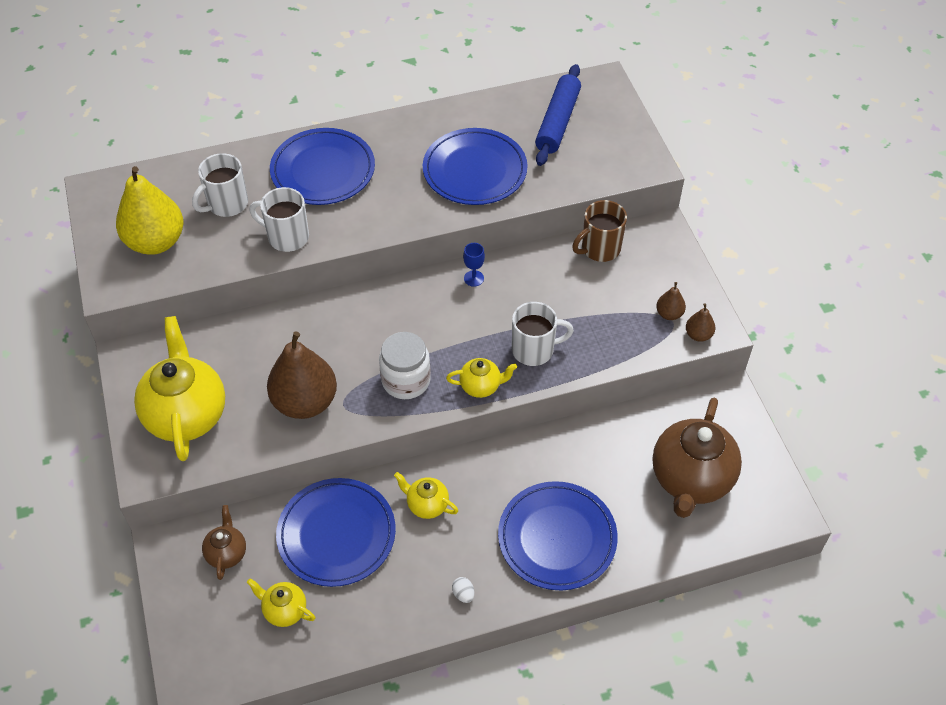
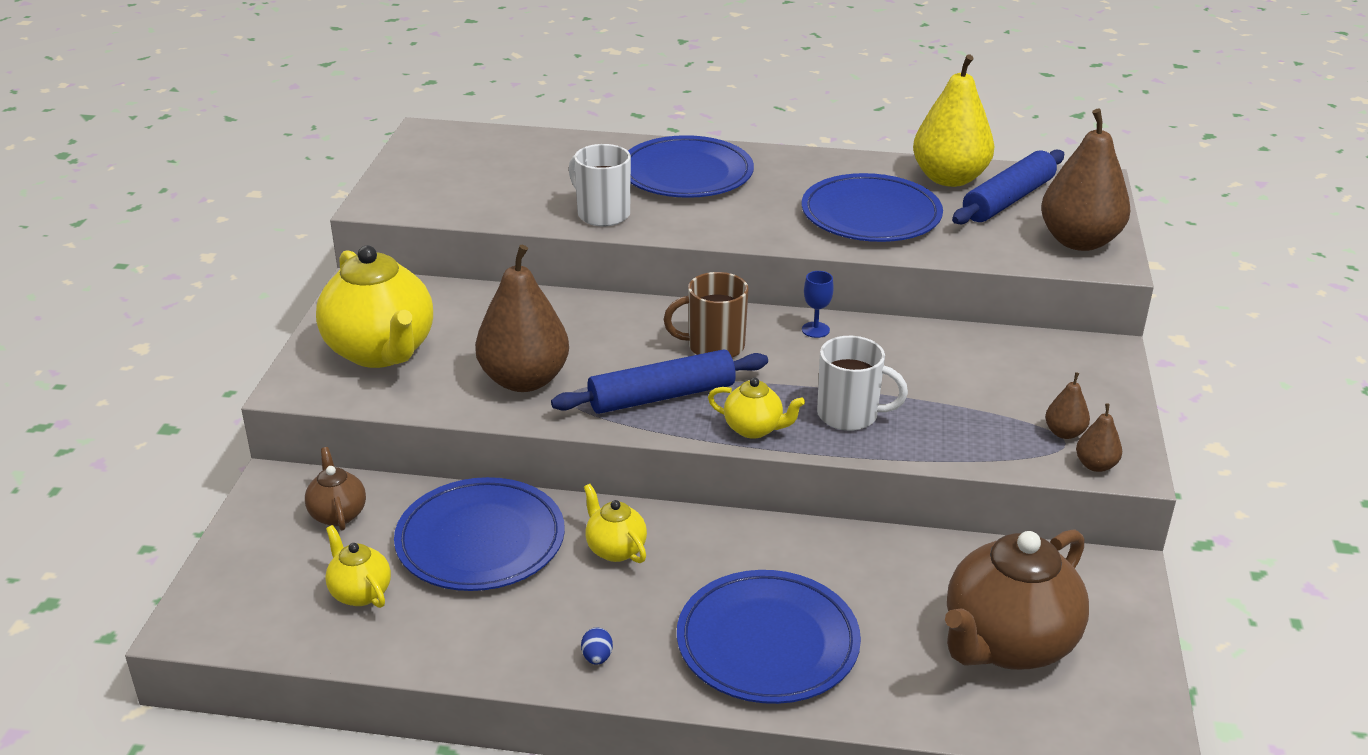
camera: 25 degrees right, 20 degrees down
yellow pear [116,166,183,255] -> yellow pear moved to [913,54,994,187]
yellow teapot [134,316,225,461] -> yellow teapot turned 135 degrees clockwise [316,245,433,368]
white mug [192,153,248,217] -> none
brown teapot [202,505,246,580] -> brown teapot turned 45 degrees counterclockwise [305,447,366,531]
white jar [379,332,431,399] -> blue rolling pin [551,349,768,414]
white egg [452,577,474,603] -> blue egg [581,627,613,665]
brown mug [572,200,627,262] -> brown mug moved to [663,272,749,358]
none -> brown pear [1041,109,1130,251]

